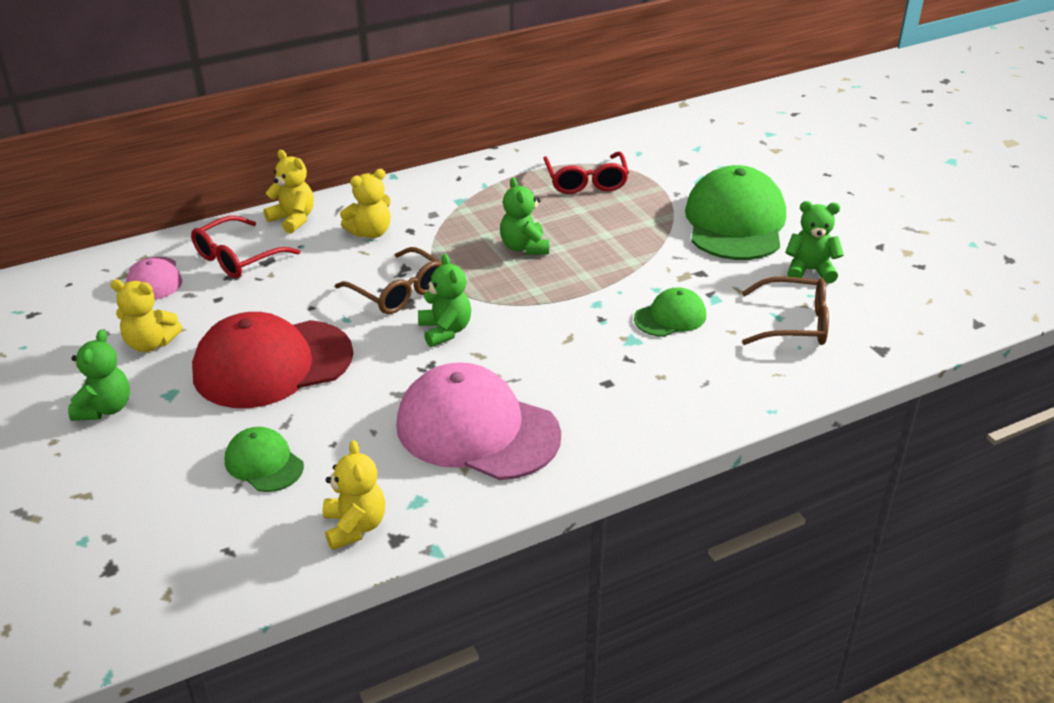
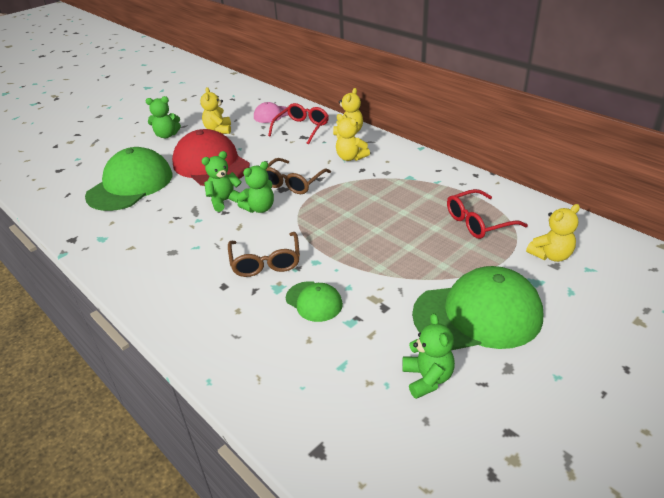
camera: 75 degrees right, 0 degrees up
red glasses [191,216,300,278] -> red glasses turned 90 degrees clockwise [268,103,329,145]
green cap [225,427,304,492] -> green cap [85,147,173,211], size x2.00
yellow teddy bear [323,440,385,550] -> yellow teddy bear moved to [526,204,580,262]
pink cap [396,362,561,480] -> none
green teddy bear [500,177,549,255] -> green teddy bear moved to [202,151,242,212]
brown glasses [742,277,829,345] -> brown glasses moved to [228,232,300,277]

